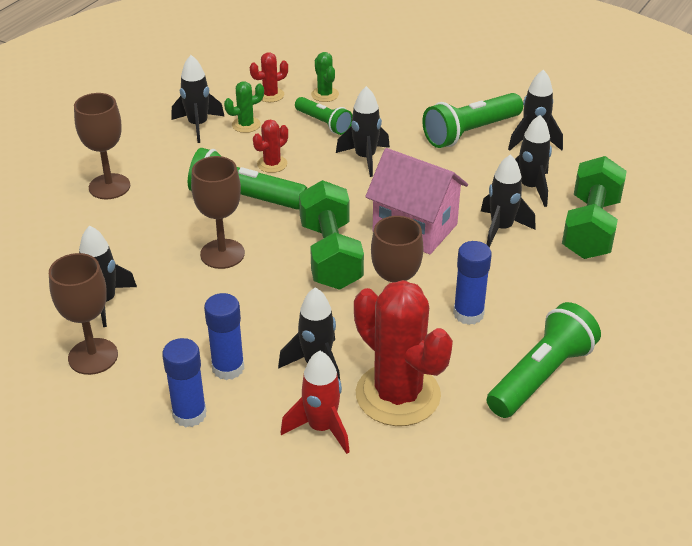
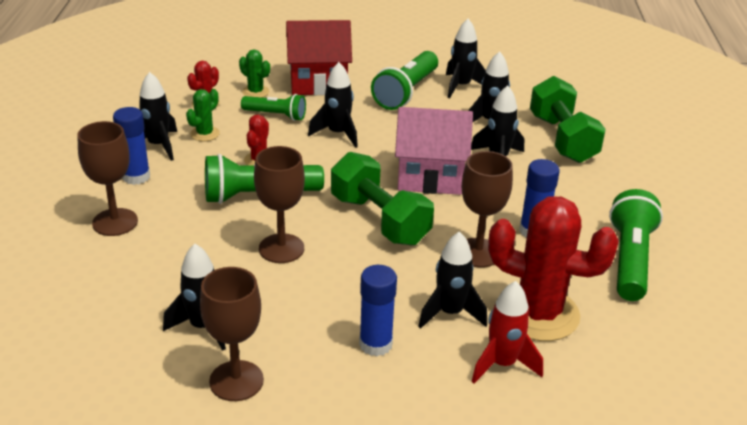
camera: 30 degrees left, 5 degrees down
blue glue stick [162,338,207,428] -> blue glue stick moved to [113,107,150,185]
none -> red house [286,20,352,95]

